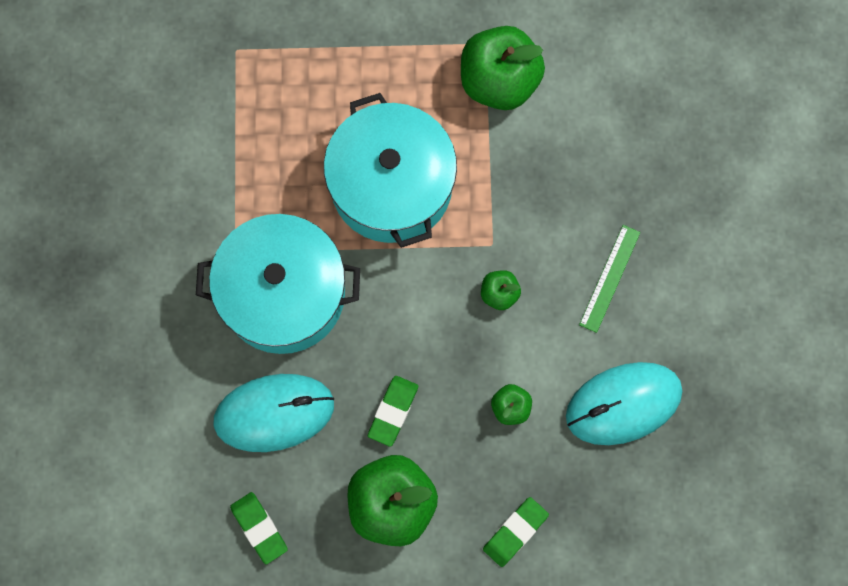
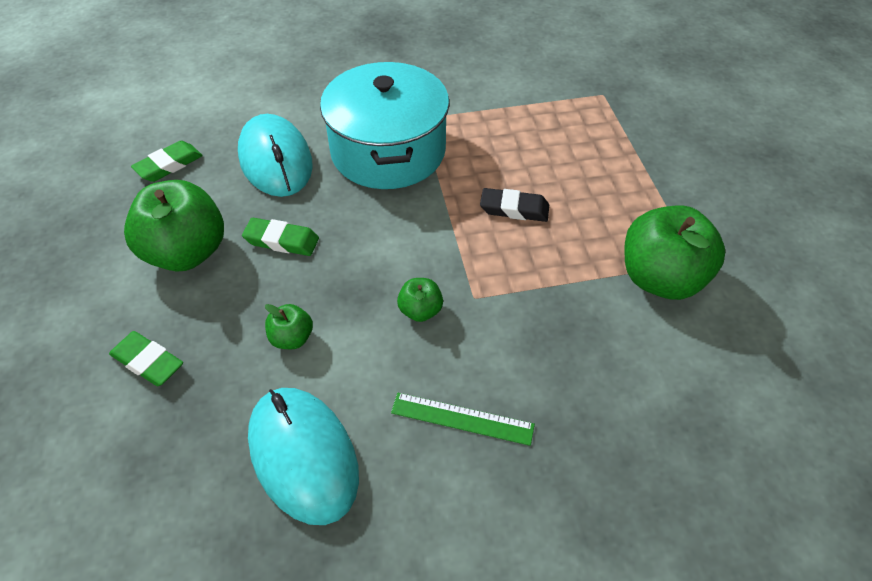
camera: 80 degrees right, 25 degrees down
turquoise pot [324,93,457,248] -> black eraser [480,188,549,222]

